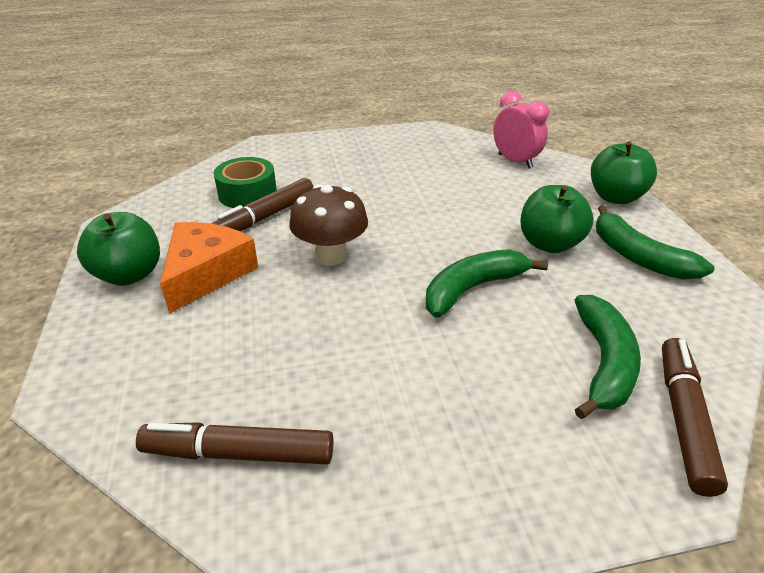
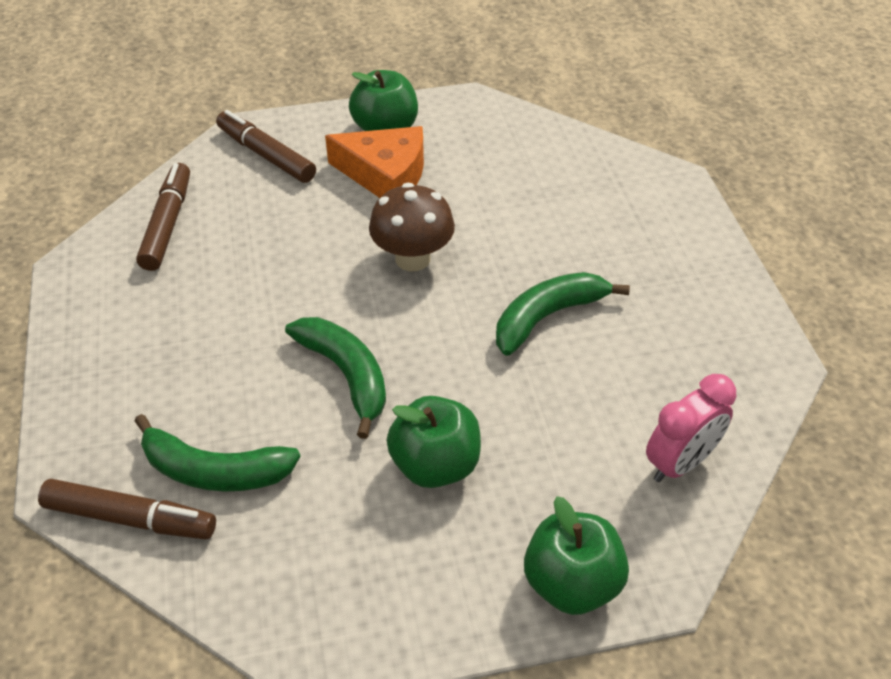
camera: 90 degrees right, 10 degrees up
brown marker [211,178,314,231] -> brown marker moved to [216,110,316,183]
green tape [214,157,277,208] -> none
green banana [596,205,714,280] -> green banana moved to [496,272,630,356]

